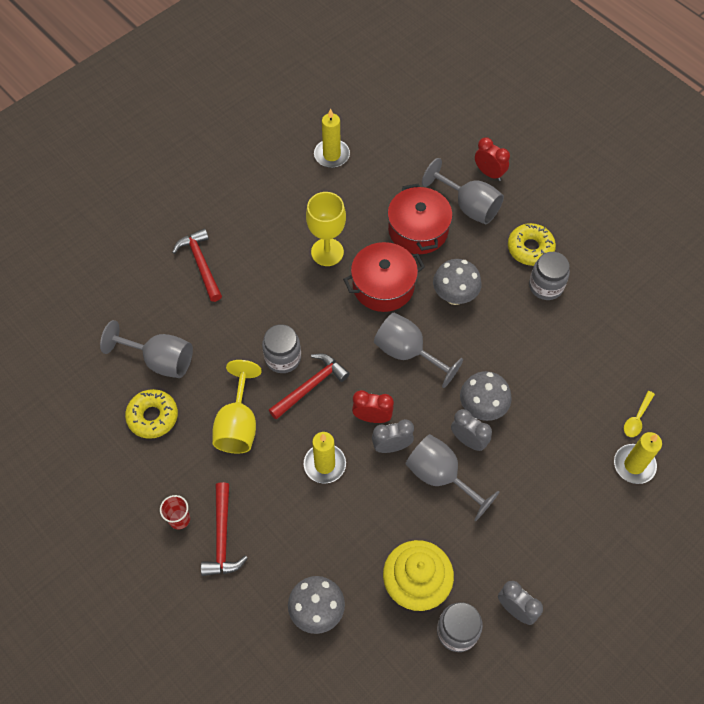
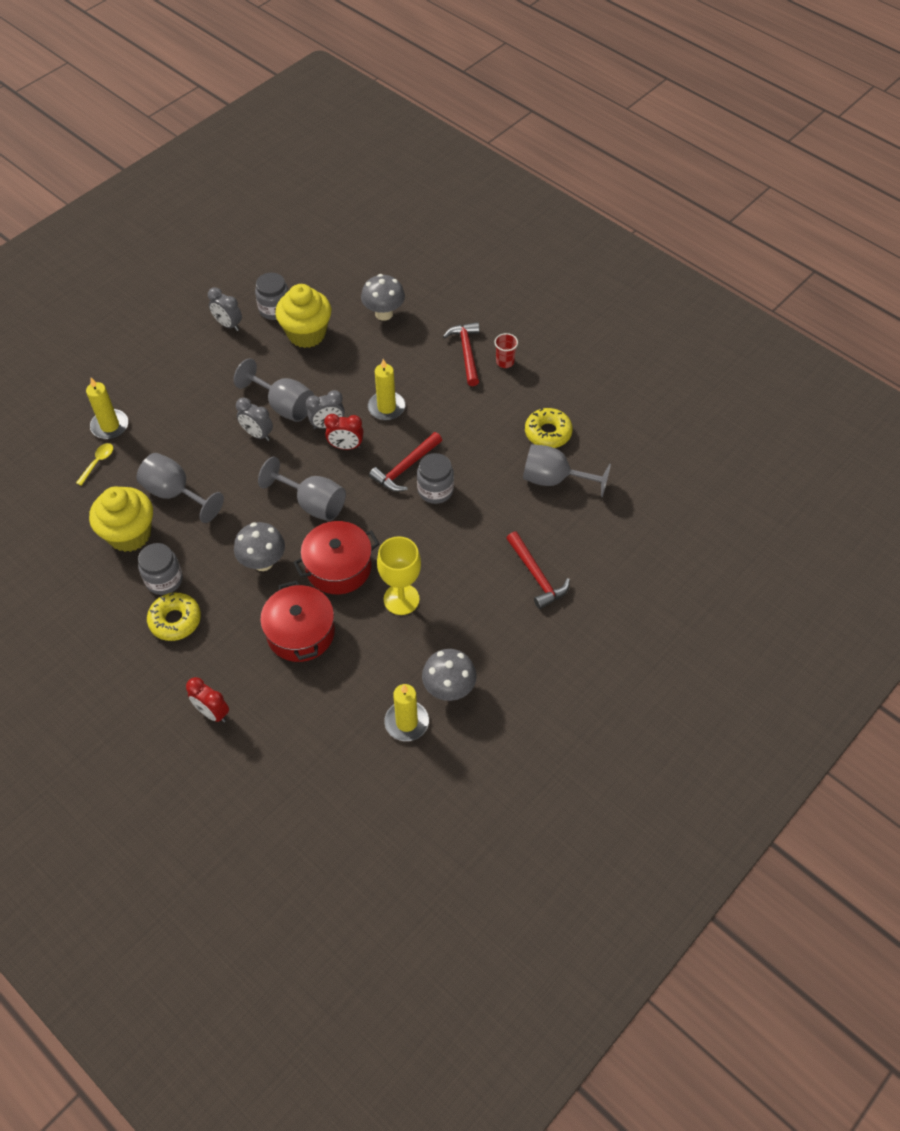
camera: 175 degrees right, 5 degrees down
yellow goblet [212,360,262,453] -> none
grey goblet [422,158,504,224] -> grey goblet moved to [136,453,224,523]
grey mushroom [460,371,512,421] -> grey mushroom moved to [422,649,477,701]
none -> yellow cupcake [89,486,153,552]

